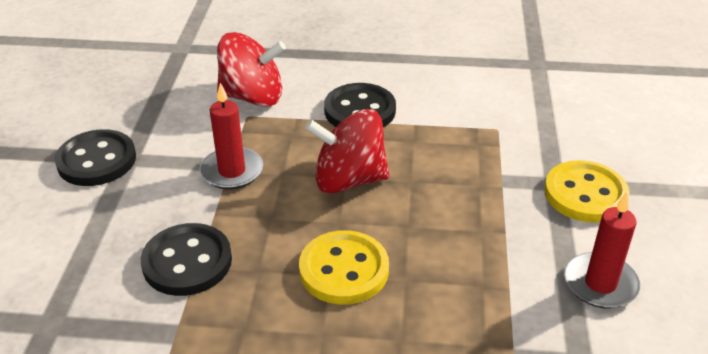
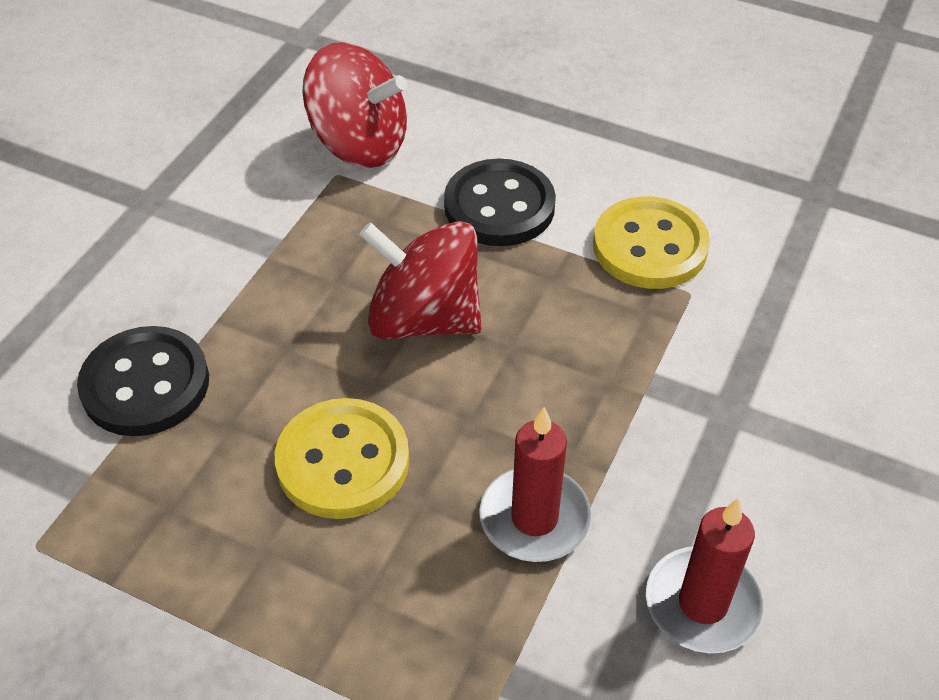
camera: 20 degrees right, 10 degrees up
black button [55,129,136,186] -> none
red candle [199,83,263,189] -> red candle moved to [479,407,591,562]
yellow button [544,160,630,223] -> yellow button moved to [593,196,710,289]

